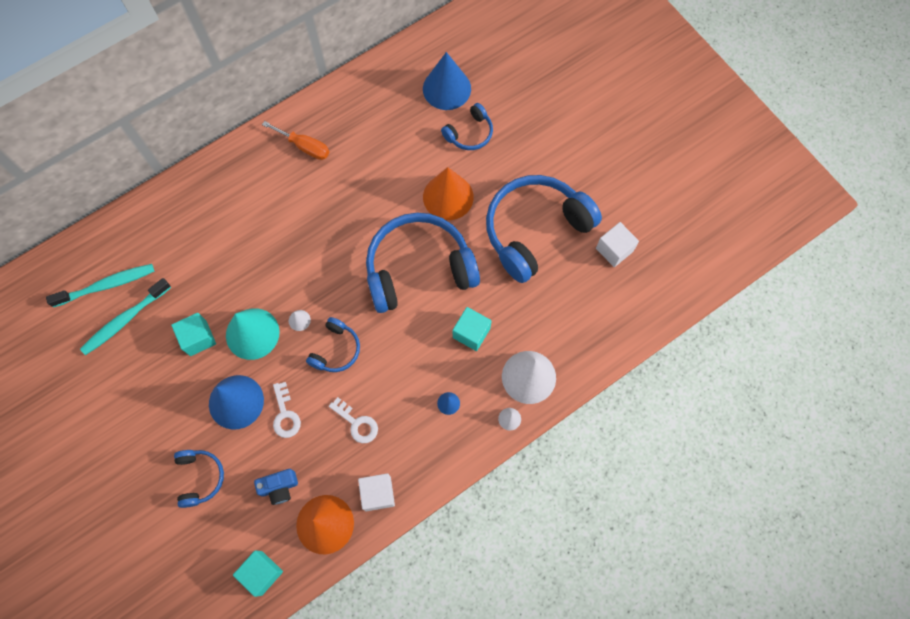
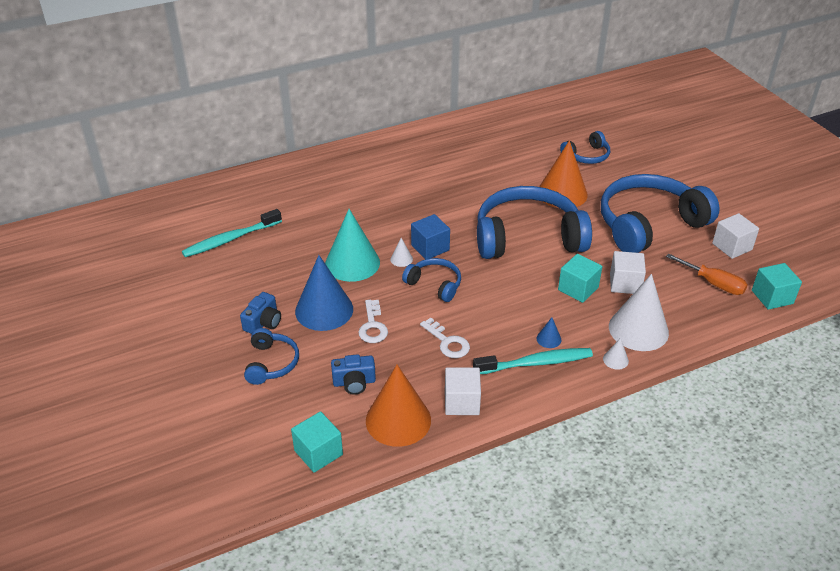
camera: 10 degrees right, 30 degrees down
turquoise toothbrush [46,264,154,307] -> turquoise toothbrush moved to [473,348,593,374]
turquoise cube [171,313,216,356] -> turquoise cube moved to [752,263,802,310]
orange screwdriver [262,121,329,160] -> orange screwdriver moved to [666,253,748,295]
blue headphones [306,317,360,372] -> blue headphones turned 90 degrees counterclockwise [402,258,461,302]
blue cone [423,52,471,110] -> none
none -> blue camera [240,292,281,334]
none -> blue cube [411,214,450,259]
none -> white cube [610,251,646,294]

